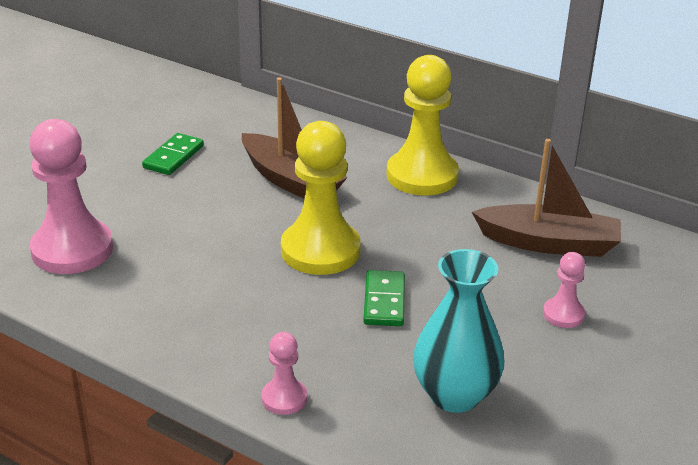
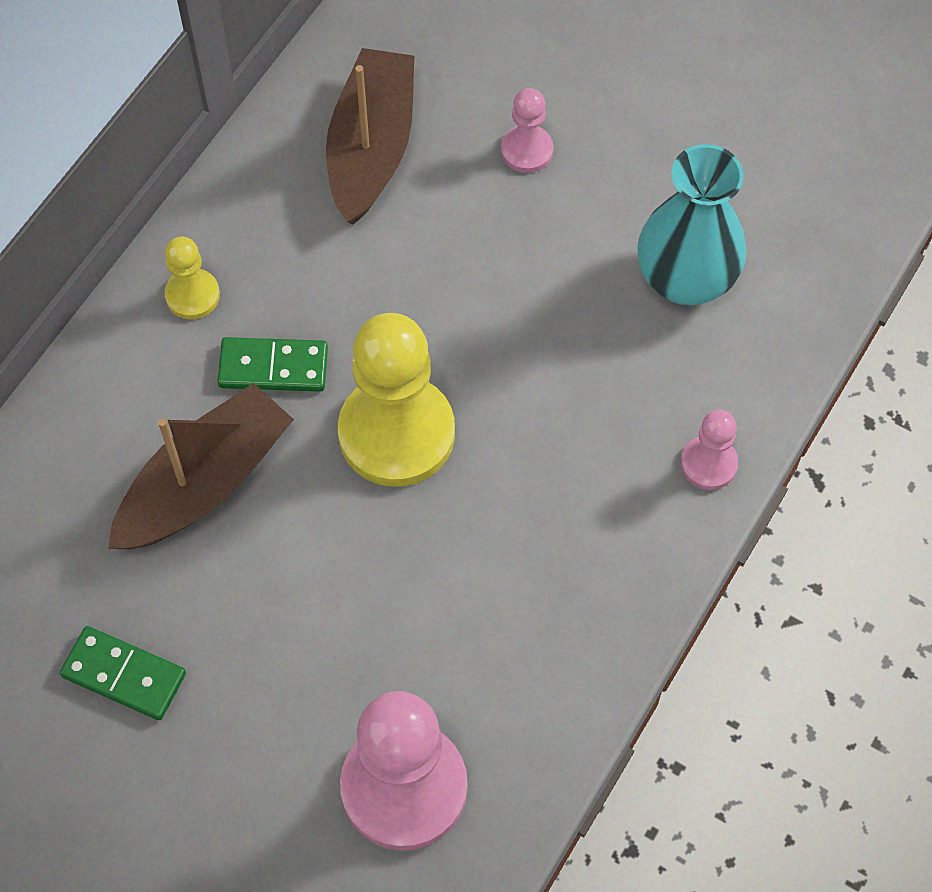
camera: 90 degrees left, 30 degrees up
green domino [363,270,405,326] -> green domino moved to [217,337,328,392]
yellow pawn [386,55,459,195] -> yellow pawn [165,236,220,319], size x0.48

